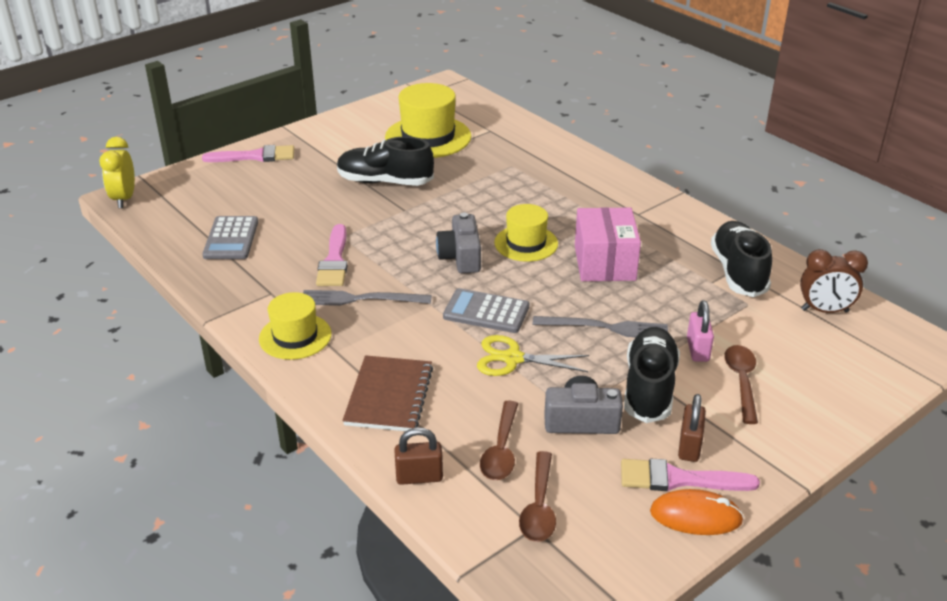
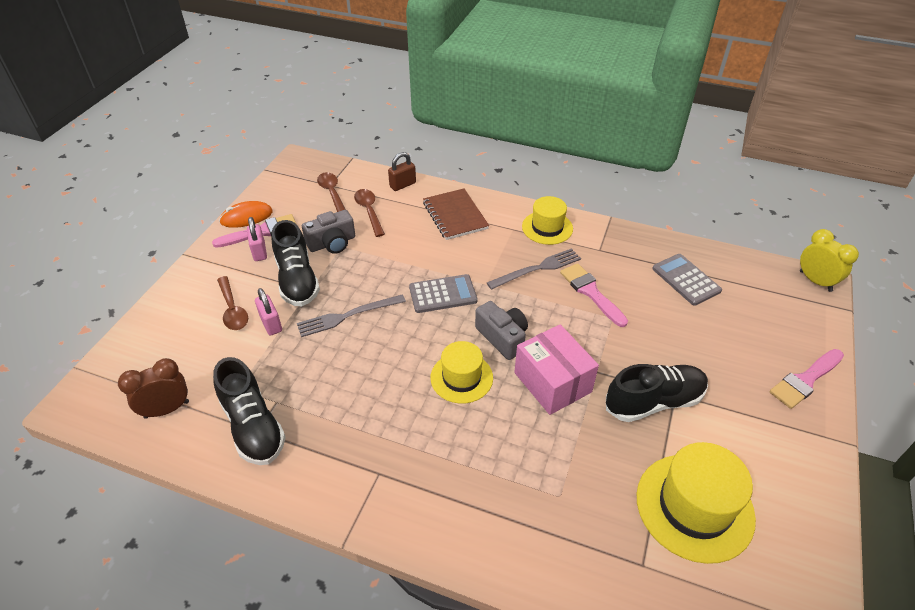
camera: 150 degrees right, 10 degrees up
yellow scissors [477,335,589,376] -> none
pink box [575,207,641,281] -> pink box moved to [514,324,599,415]
brown padlock [678,394,706,462] -> pink padlock [247,217,267,261]

